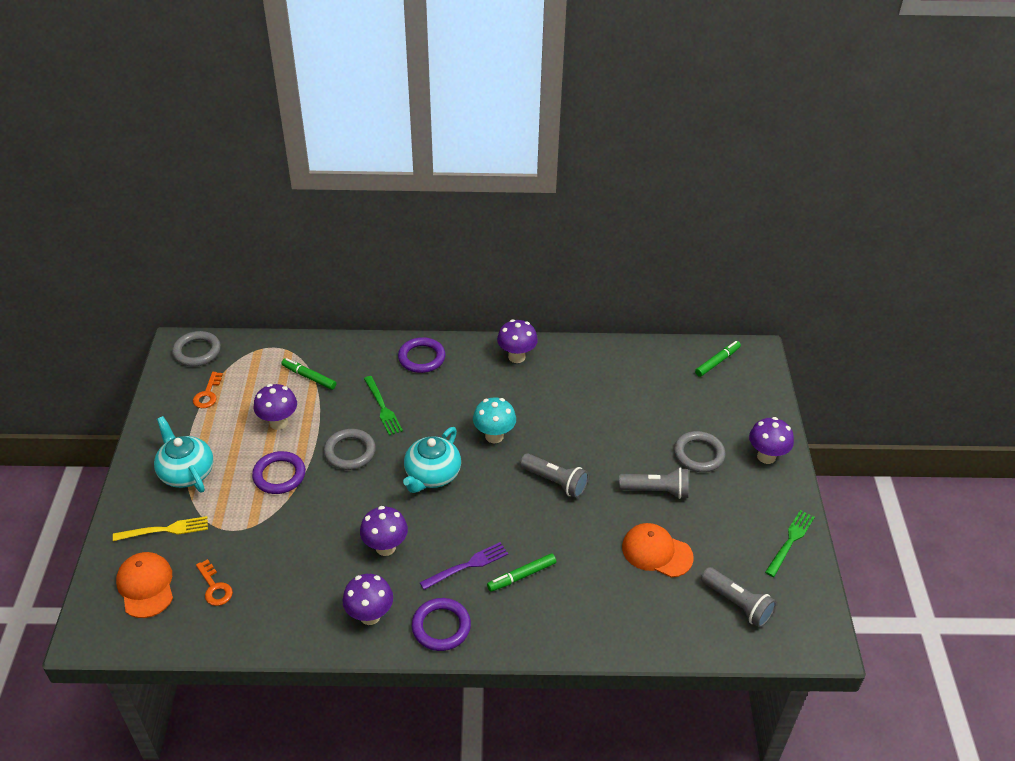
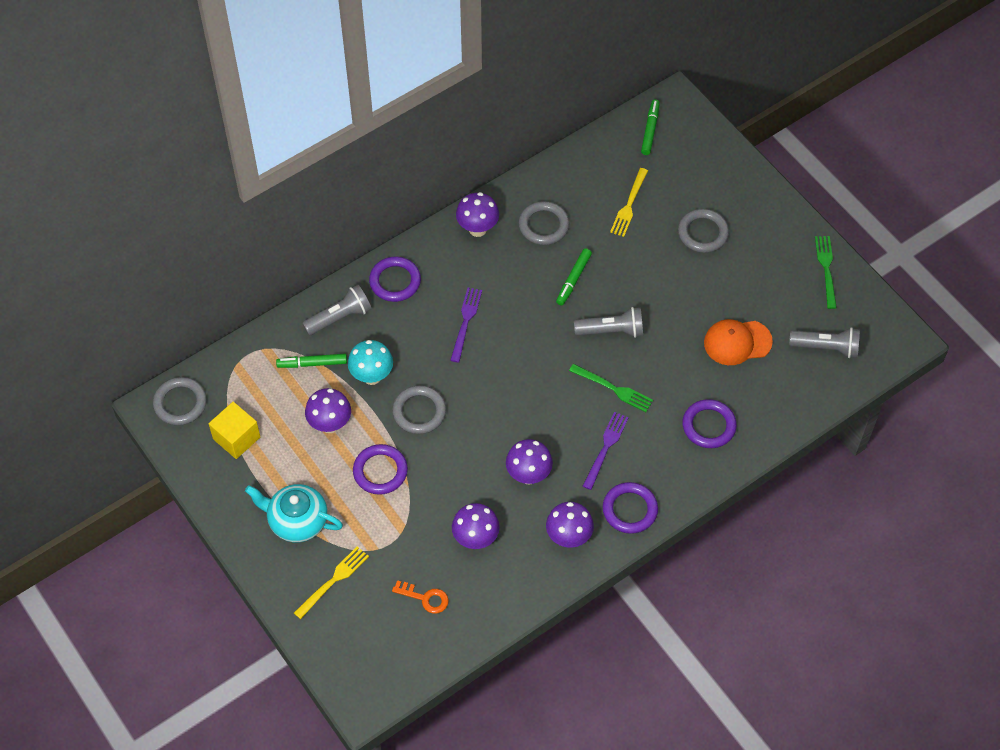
camera: 35 degrees left, 15 degrees up
orange cap [116,552,173,618] -> none
orange key [193,372,223,408] -> yellow cube [209,402,260,459]
green fork [364,376,403,435] -> green fork moved to [569,364,653,412]
turquoise teapot [403,427,461,493] -> none
turquoise mushroom [473,397,516,443] -> turquoise mushroom moved to [348,340,393,385]
green marker [487,553,556,592] -> green marker moved to [556,248,592,305]
grey flashlight [619,468,689,499] -> grey flashlight moved to [302,285,372,335]
purple mushroom [749,417,794,464] -> purple mushroom moved to [452,503,500,549]
none -> purple fork [450,288,482,363]
none -> grey ring [519,201,569,245]
none -> yellow fork [610,168,648,237]
none -> purple ring [683,399,737,448]

